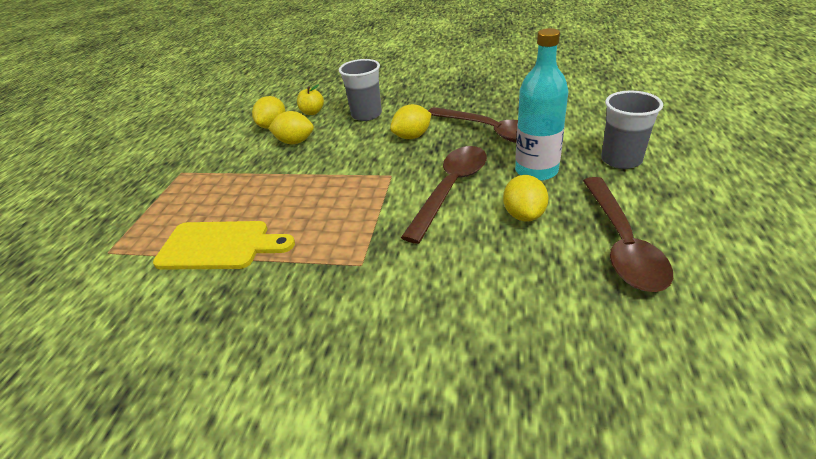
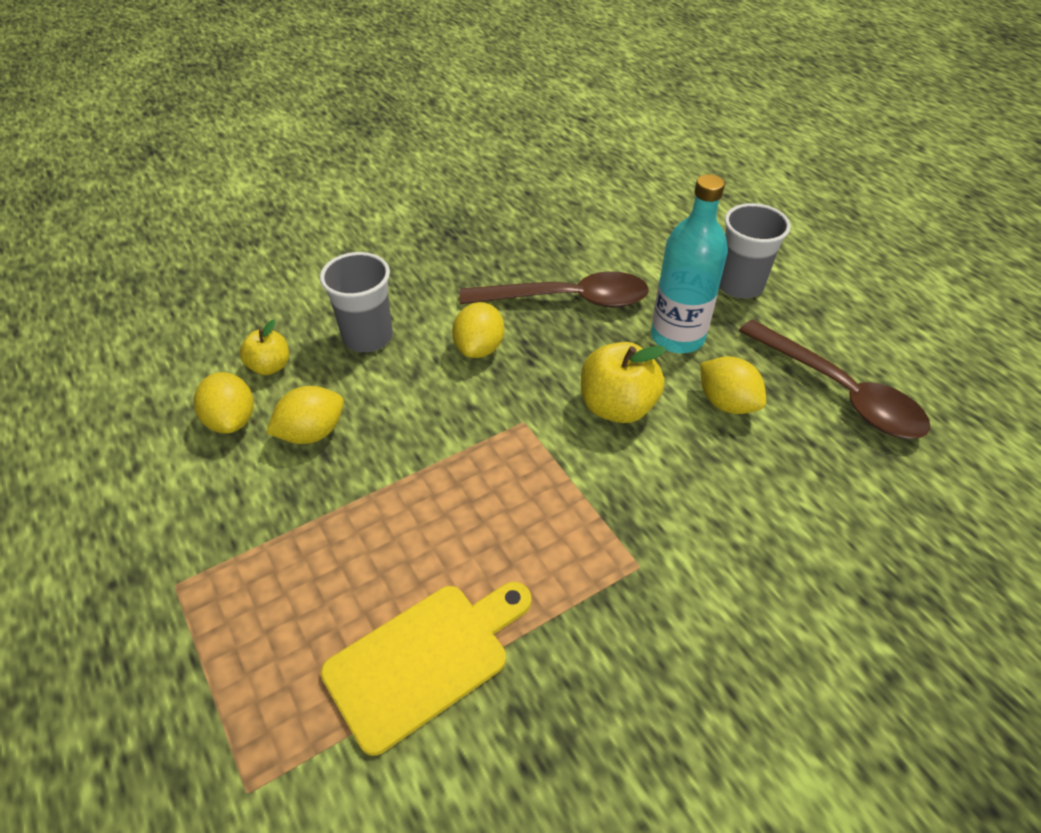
camera: 45 degrees left, 10 degrees up
brown spoon [401,146,487,244] -> yellow apple [581,342,666,423]

